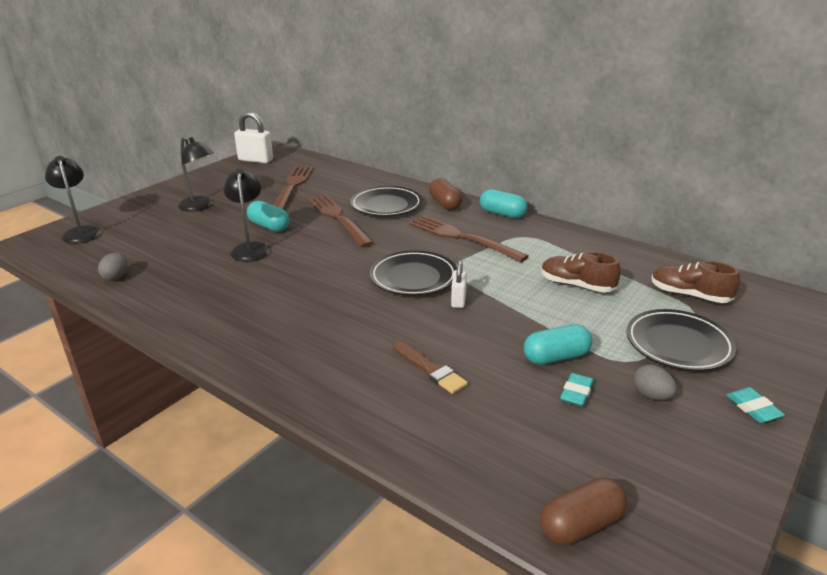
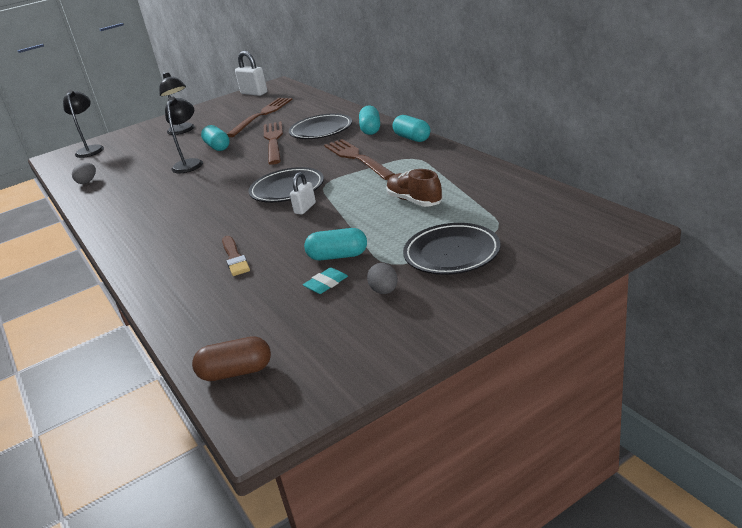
camera: 25 degrees right, 0 degrees up
brown capsule [429,178,462,210] -> turquoise capsule [359,106,380,135]
brown shoe [651,261,740,303] -> none
turquoise eraser [726,387,785,423] -> none

